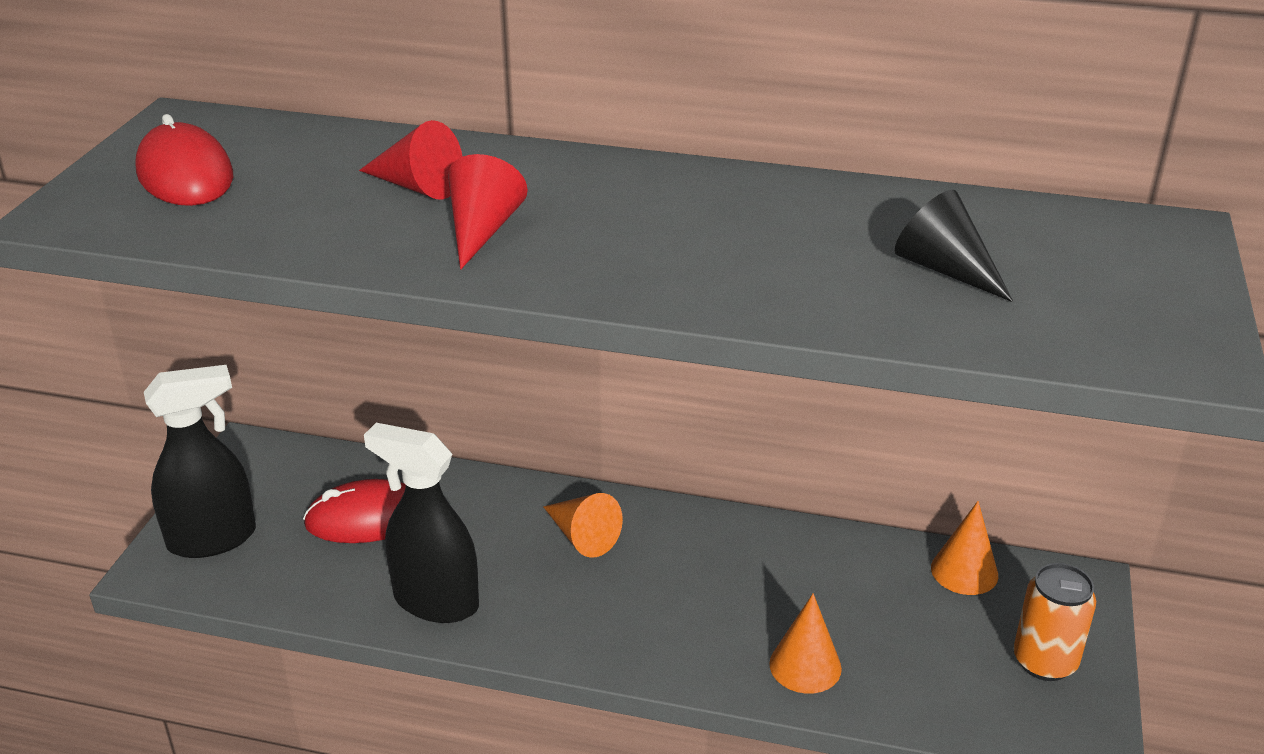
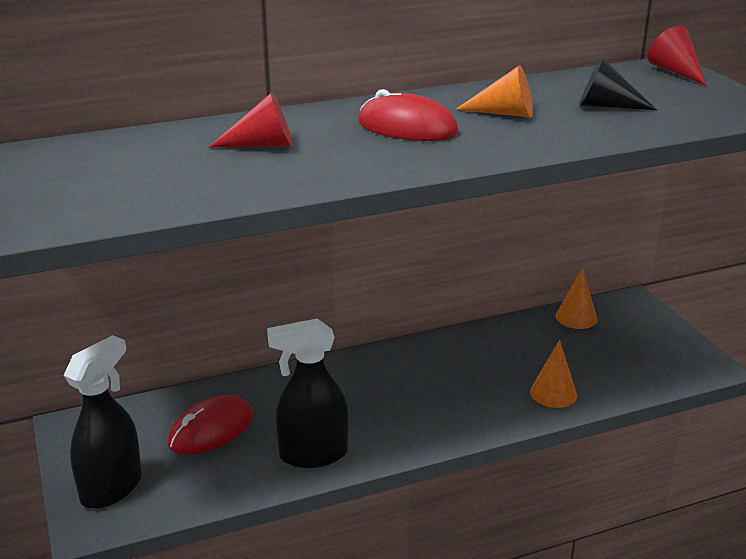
camera: 35 degrees left, 5 degrees down
red mouse [135,114,233,206] -> red mouse moved to [358,89,458,141]
red cone [448,154,528,270] -> red cone moved to [648,26,707,86]
orange cone [543,493,623,558] -> orange cone moved to [455,65,533,117]
orange can [1014,563,1096,681] -> none

